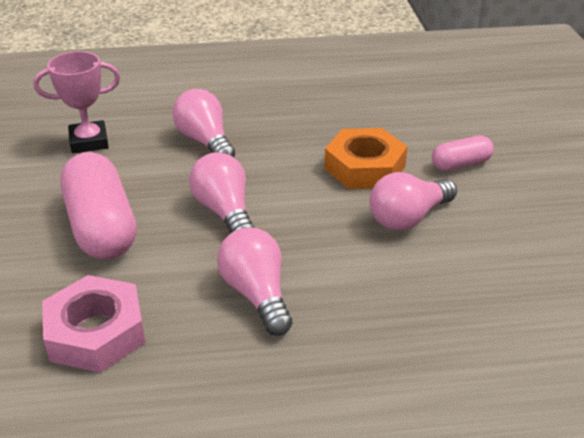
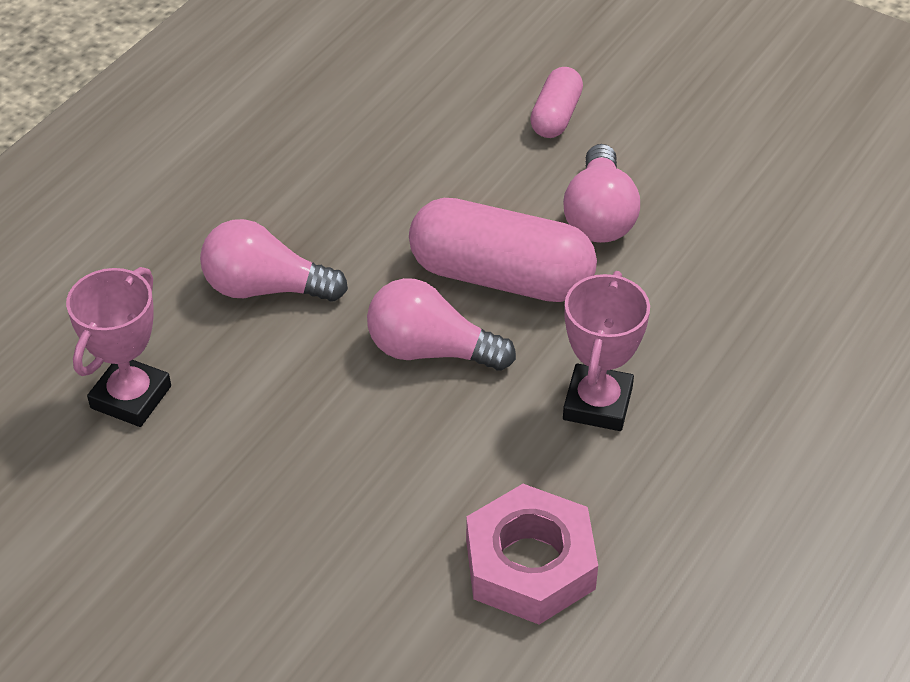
camera: 50 degrees left, 10 degrees up
pink capsule [60,152,137,260] -> pink capsule moved to [409,198,597,302]
pink light bulb [217,227,293,336] -> pink trophy [563,271,650,431]
orange nut [324,128,408,189] -> none

